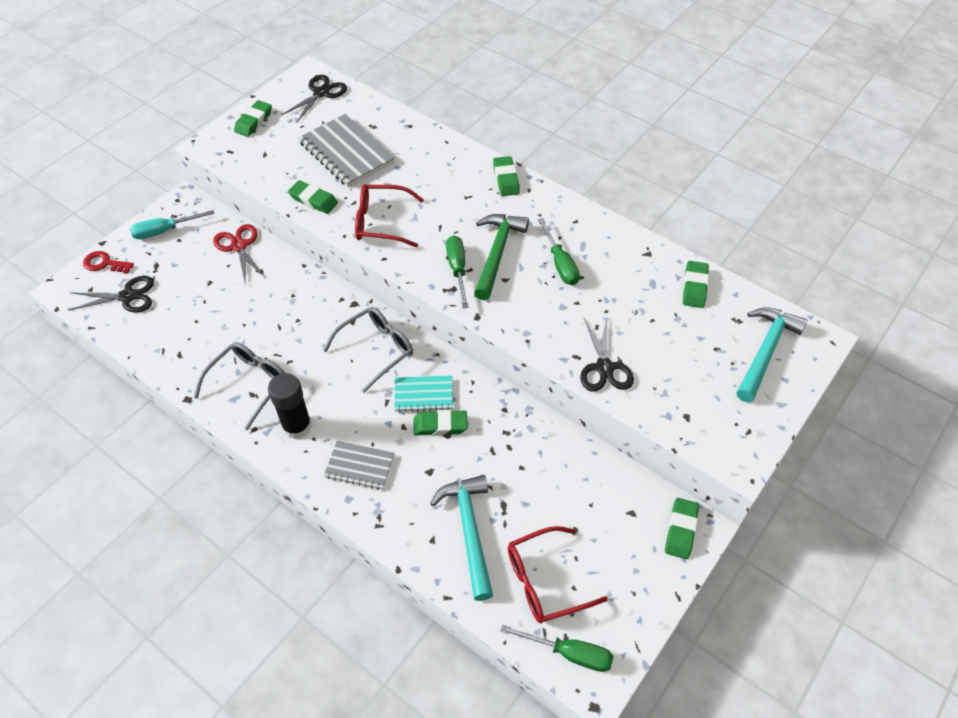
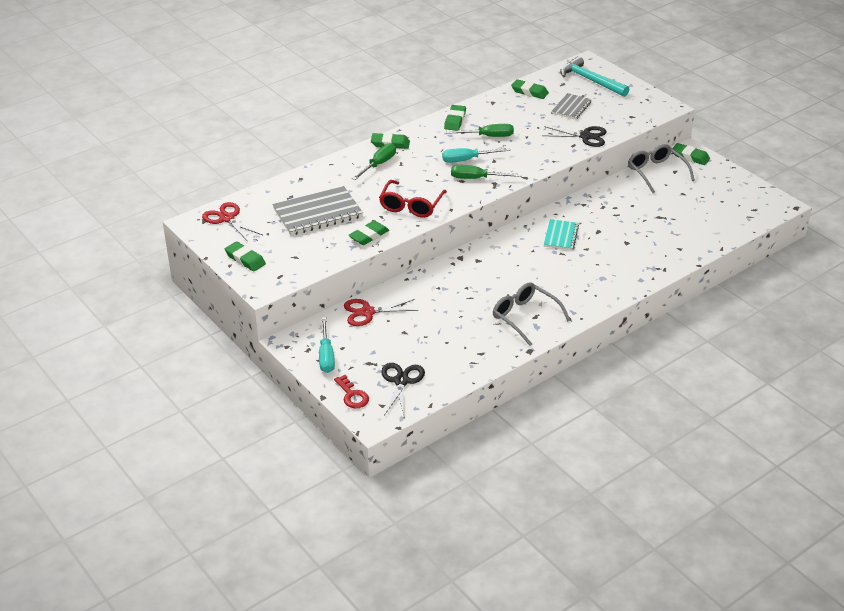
camera: 75 degrees left, 15 degrees down
red key [83,251,134,274] -> red key turned 60 degrees counterclockwise [334,375,369,408]
black glue stick [268,373,312,439] -> none
black scissors [282,75,347,122] -> red scissors [202,202,262,242]
grey glasses [323,307,413,393] -> grey glasses moved to [628,144,695,193]
grey notebook [324,441,394,490] -> grey notebook moved to [552,93,592,120]
green eraser [413,410,468,436] -> green eraser moved to [444,105,466,131]
turquoise hammer [430,475,493,601] -> none
green hammer [474,214,529,300] -> turquoise screwdriver [442,148,510,163]
green screwdriver [501,625,614,672] -> green screwdriver moved to [352,143,396,180]
red glasses [508,526,608,623] -> none

